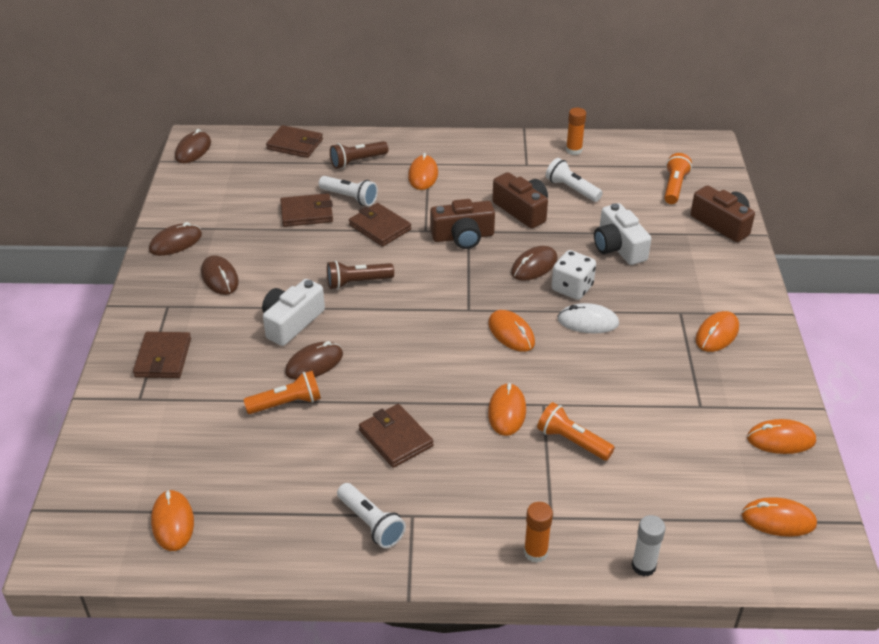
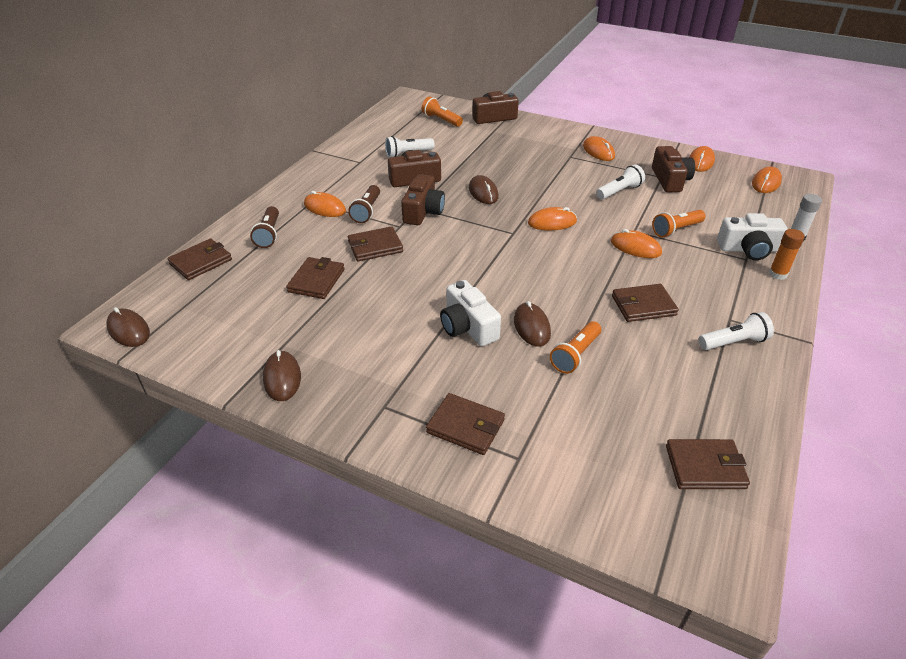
camera: 65 degrees left, 0 degrees up
orange mouse [151,490,194,551] -> brown wallet [666,439,750,489]
brown mouse [201,255,239,295] -> none
orange flashlight [243,371,321,414] -> orange flashlight turned 150 degrees counterclockwise [550,321,601,374]
white flashlight [319,176,378,206] -> white flashlight moved to [596,164,645,200]
brown flashlight [327,261,394,290] -> brown flashlight moved to [348,185,380,223]
white dice [551,250,596,300] -> none
white mouse [558,303,619,333] -> none
orange glue stick [566,108,586,155] -> none
white camera [594,203,652,265] -> white camera moved to [717,213,788,260]
none -> brown camera [652,146,695,192]

